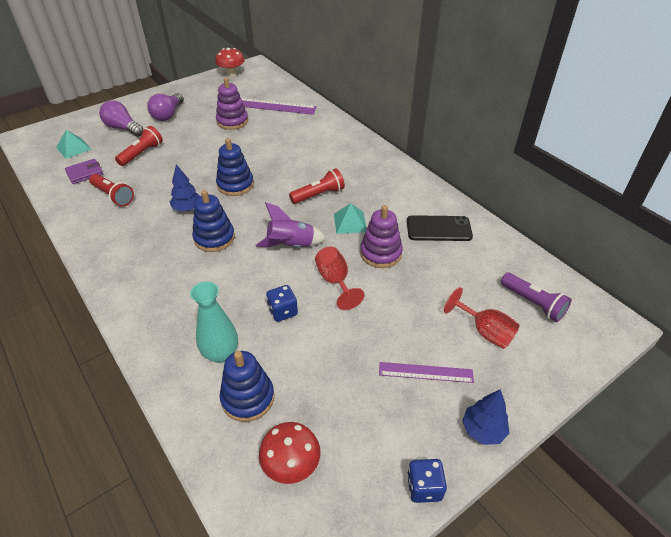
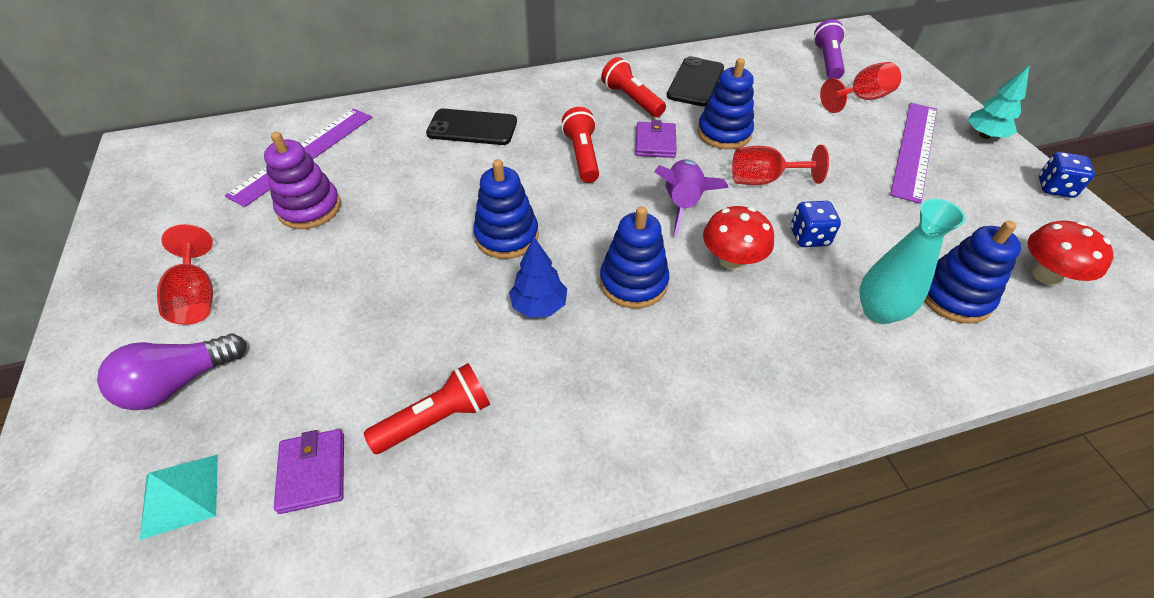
camera: 70 degrees left, 5 degrees up
red flashlight [115,126,163,166] -> red flashlight moved to [601,57,666,117]
purple light bulb [147,93,184,121] -> red goblet [157,224,213,325]
red mushroom [216,48,245,77] -> red mushroom moved to [703,206,774,270]
turquoise pyramid [334,203,367,234] -> purple wallet [636,120,677,158]
purple stacking toy [360,205,403,268] -> blue stacking toy [697,58,754,149]
purple ruler [379,362,474,383] -> purple ruler [890,103,937,204], size x1.62
blue tree [462,389,509,445] -> turquoise tree [968,65,1030,139]
purple flashlight [501,273,571,322] -> purple flashlight turned 60 degrees counterclockwise [814,19,845,79]
none -> black phone [426,109,517,145]

